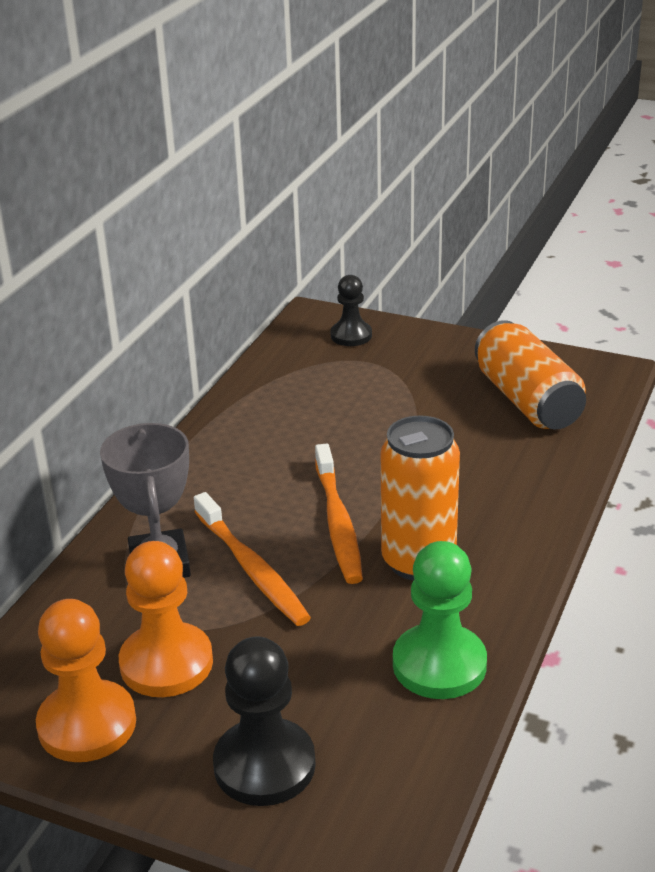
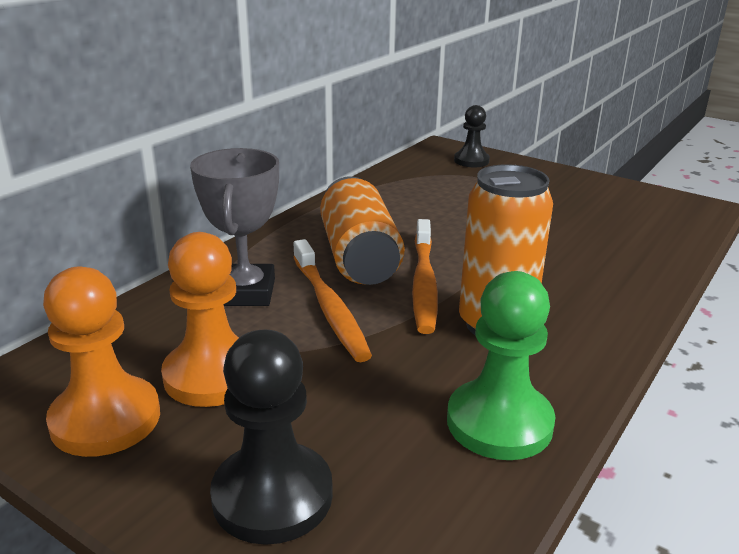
camera: 10 degrees right, 5 degrees down
orange can [475,320,586,429] -> orange can moved to [320,176,405,285]

